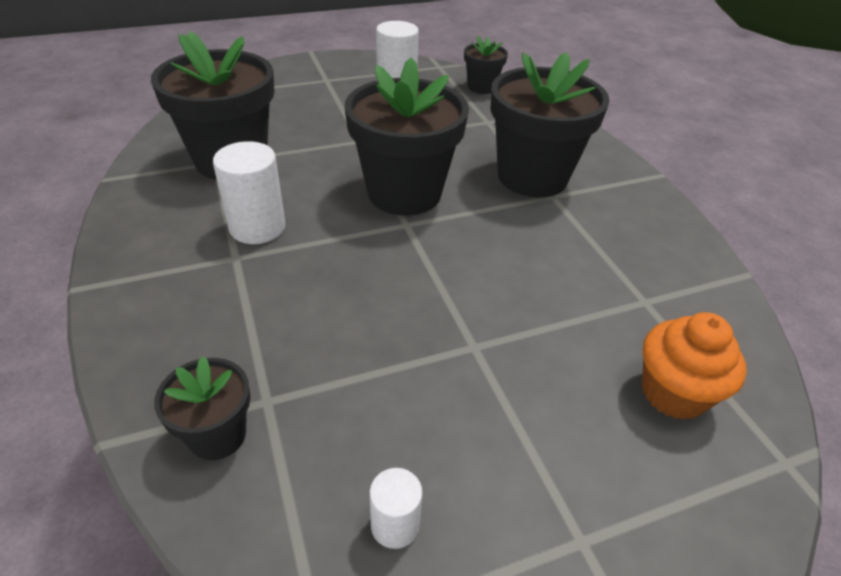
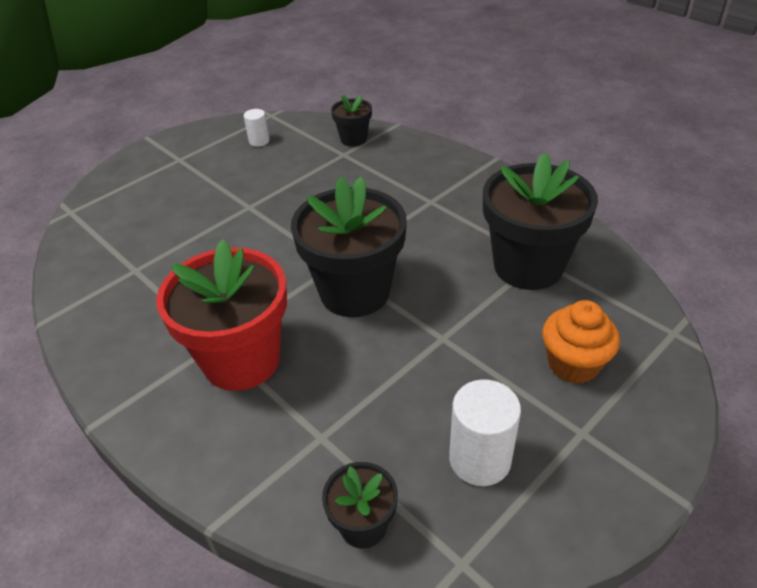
camera: 160 degrees right, 0 degrees up
white cylinder [213,141,286,244] -> none
black flower pot [490,52,610,197] -> red flower pot [156,239,287,391]
orange cupcake [642,312,747,420] -> orange cupcake moved to [542,300,620,384]

